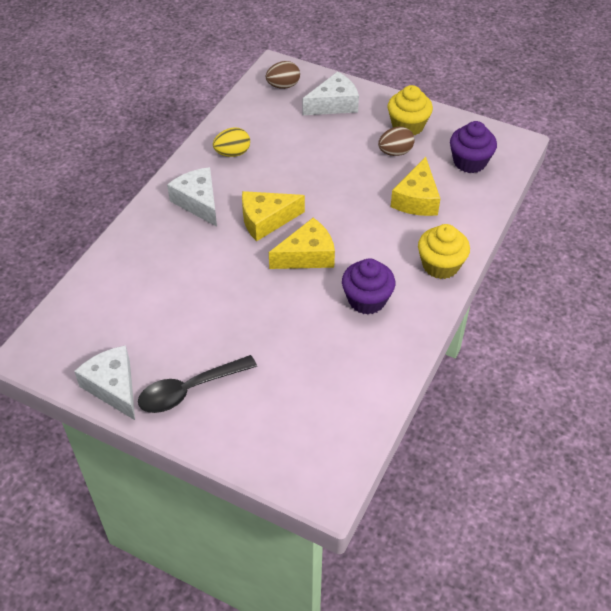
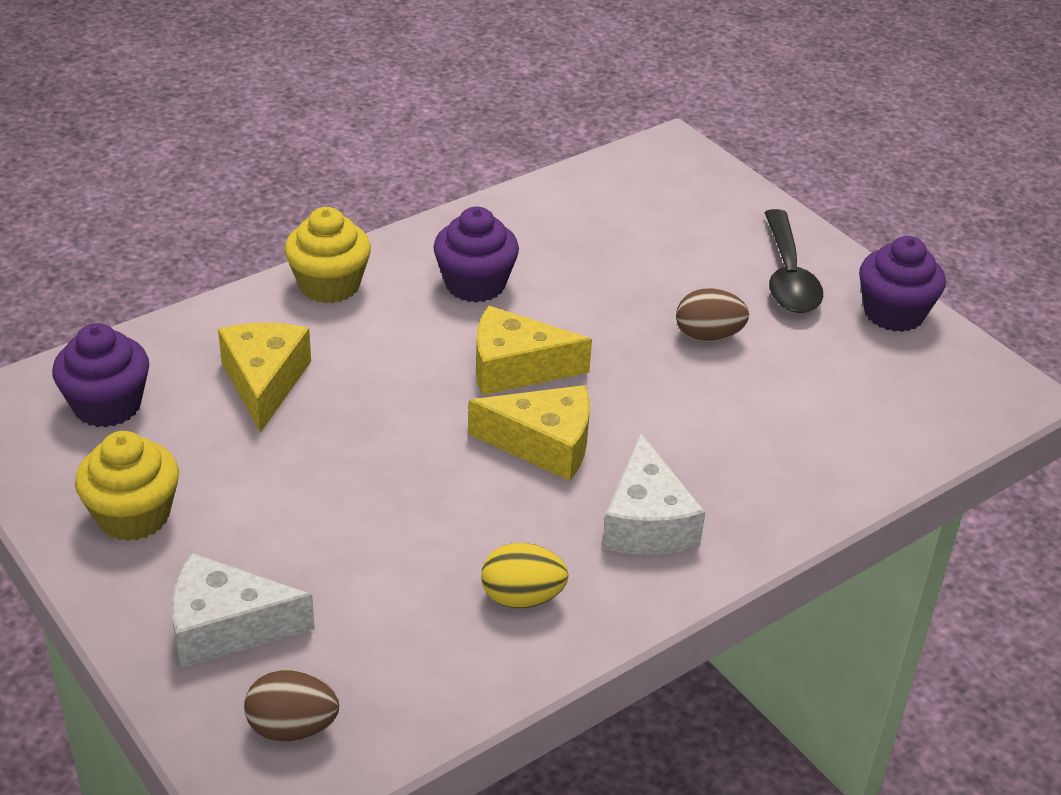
camera: 155 degrees left, 10 degrees down
white cheese [74,345,135,420] -> purple cupcake [859,236,946,332]
black spoon [138,355,257,413] -> black spoon turned 90 degrees clockwise [764,209,823,313]
brown egg [378,126,414,156] -> brown egg moved to [676,288,749,343]
yellow cheese [391,157,440,216] -> yellow cheese turned 45 degrees counterclockwise [218,323,311,433]

